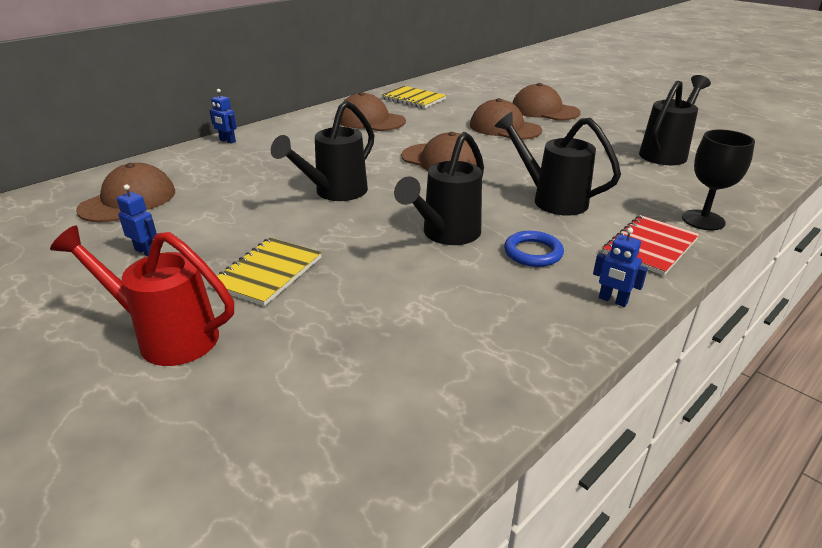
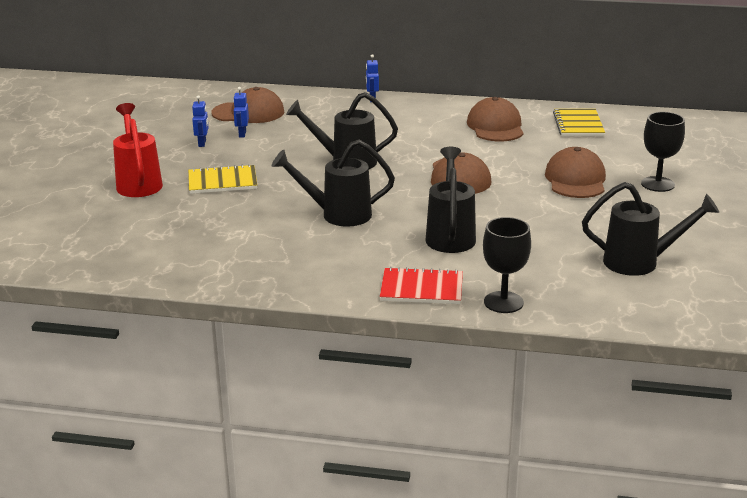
camera: 55 degrees right, 5 degrees down
blue ring [504,231,564,267] -> none
brown cap [513,83,581,120] -> black goblet [641,112,685,192]
blue robot [593,227,648,307] -> blue robot moved to [233,87,249,138]

